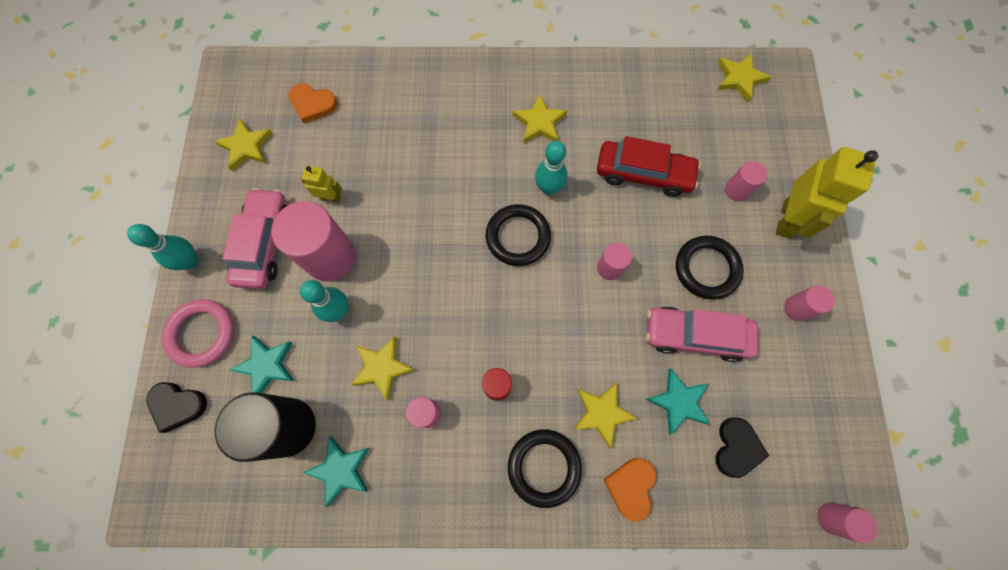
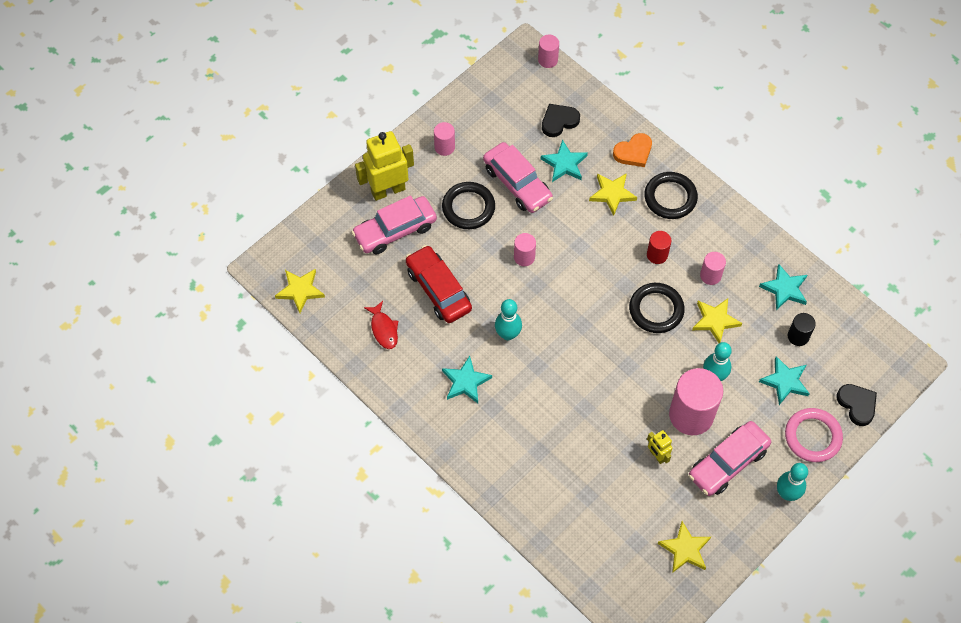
camera: 135 degrees left, 10 degrees down
black cylinder [215,392,316,462] -> black cylinder [788,313,816,346], size x0.50
orange heart [288,83,337,124] -> none
black ring [486,204,551,266] -> black ring moved to [629,283,685,333]
yellow star [512,94,567,143] -> turquoise star [442,356,492,403]
pink cylinder [725,161,767,201] -> pink car [352,195,437,254]
none -> red fish [364,301,398,349]

